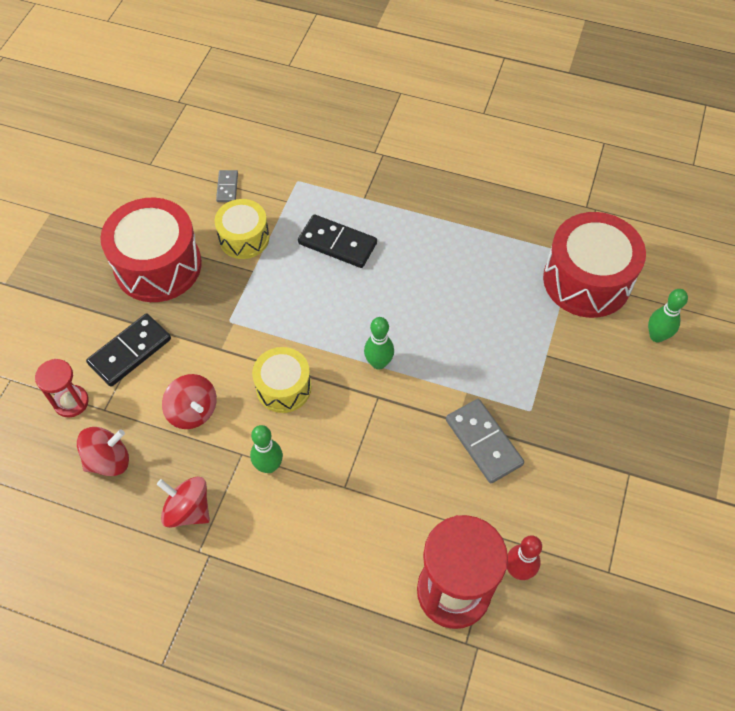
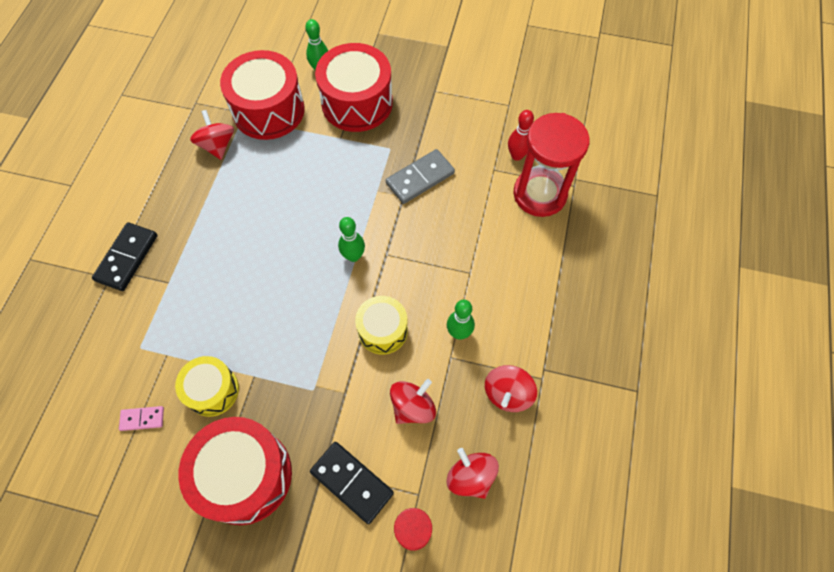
camera: 95 degrees left, 5 degrees up
grey domino [216,170,238,202] -> pink domino [119,406,164,431]
black domino [298,214,377,268] -> black domino moved to [92,222,158,291]
none -> red spinning top [190,110,234,160]
none -> red drum [315,43,393,132]

